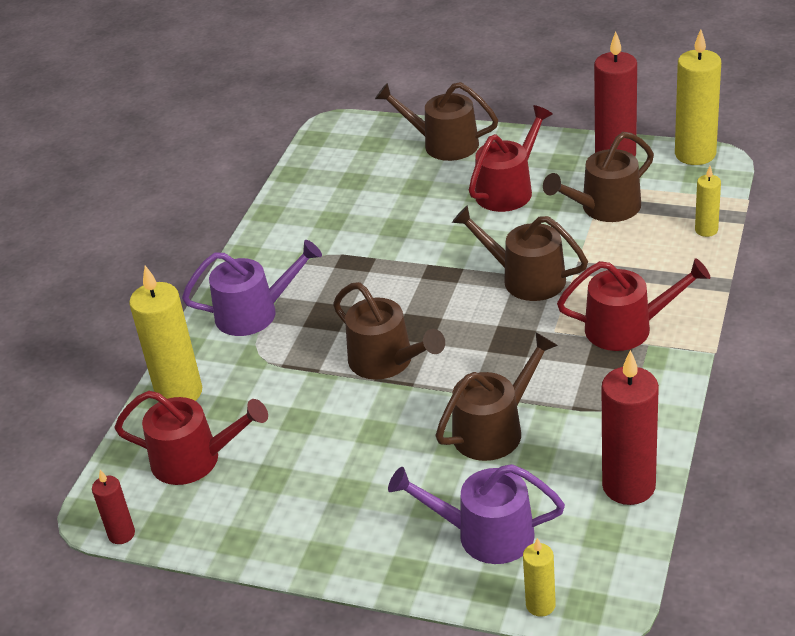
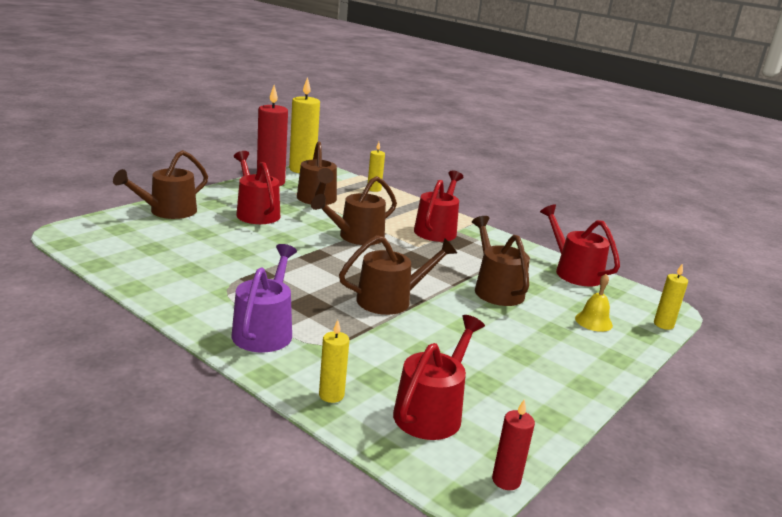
camera: 75 degrees left, 15 degrees down
yellow candle [129,266,202,401] -> yellow candle [319,320,349,403], size x0.52
purple watering can [388,464,565,564] -> yellow bell [575,274,613,332]
red candle [602,350,659,505] -> red watering can [540,204,620,286]

